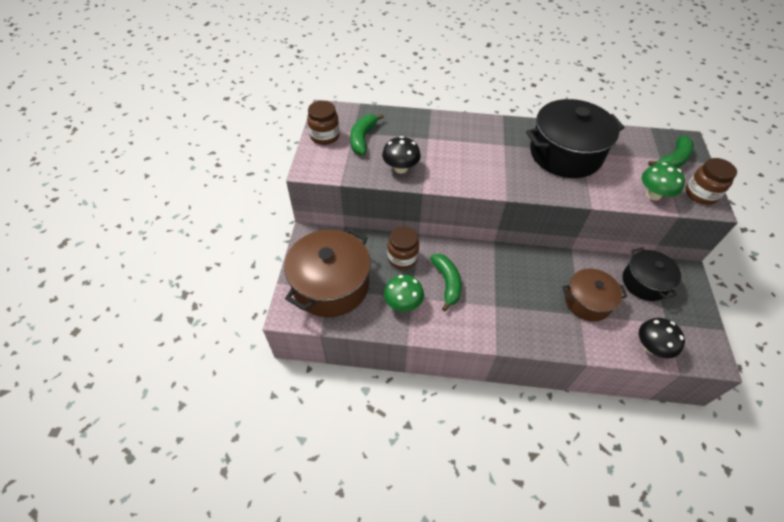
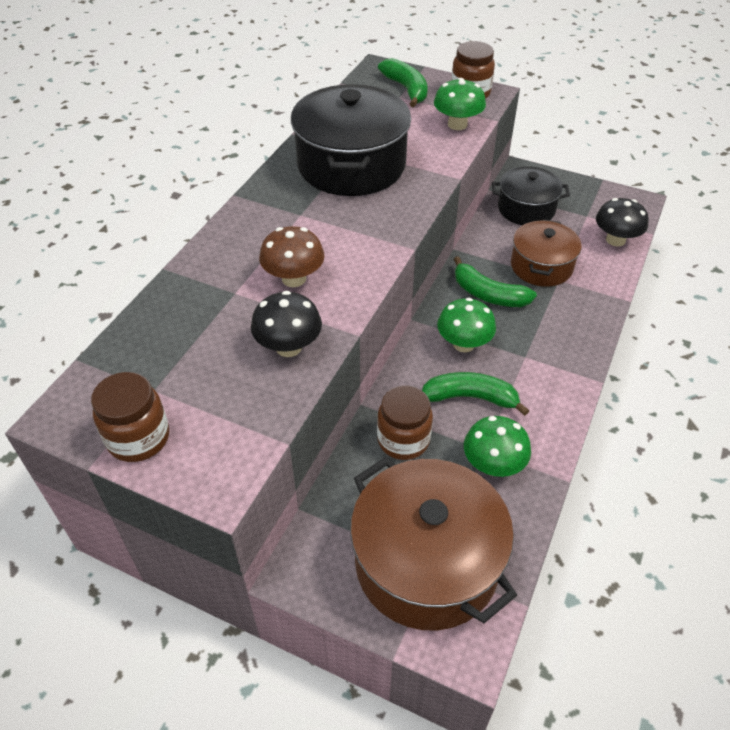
camera: 70 degrees left, 5 degrees down
green banana [350,114,384,155] -> green banana moved to [454,256,537,307]
none -> brown mushroom [259,226,325,287]
none -> green mushroom [437,298,496,353]

